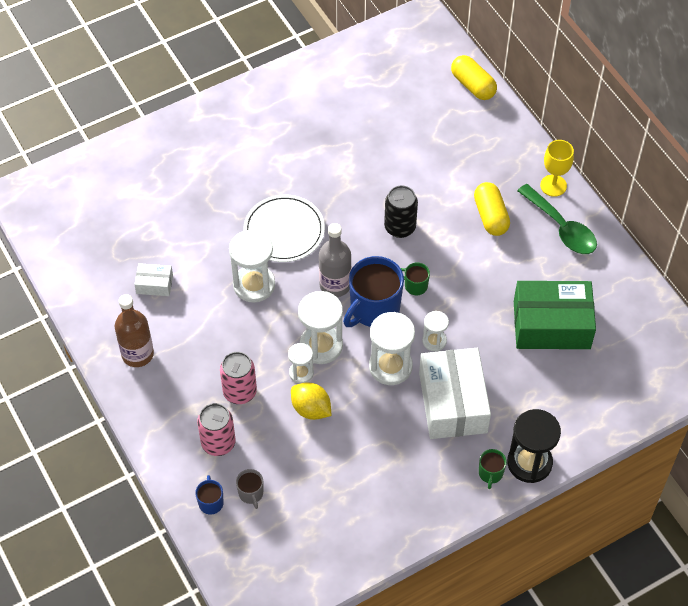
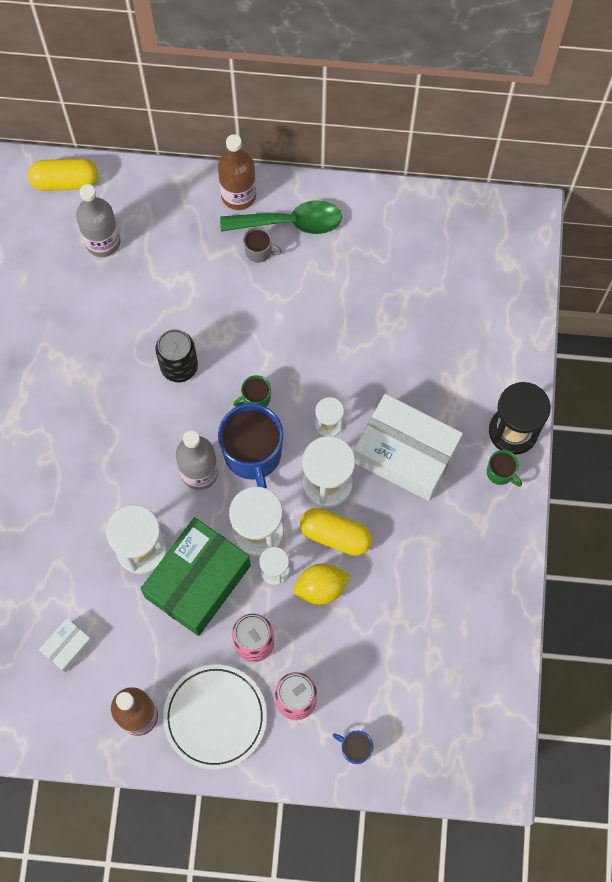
camera: 55 degrees left, 15 degrees up
grey mug [236,469,263,509] -> grey mug moved to [243,226,282,263]
white plate [243,195,325,262] -> white plate moved to [163,665,267,769]
yellow capsule [474,182,510,236] -> yellow capsule moved to [300,508,372,556]
green box [514,281,596,349] -> green box moved to [140,517,251,636]
yellow goblet [540,140,574,197] -> brown bottle [218,134,256,210]
none -> grey bottle [76,184,121,257]

